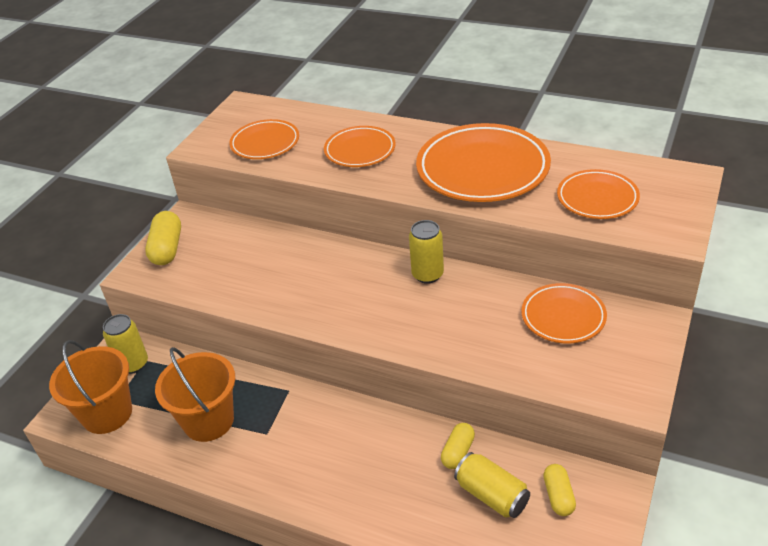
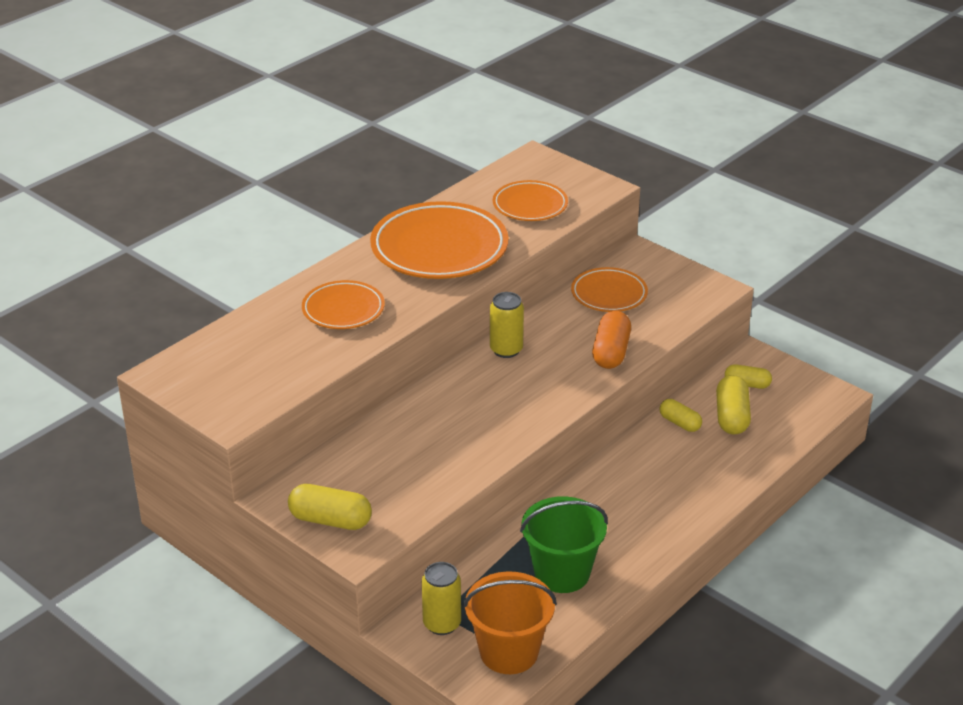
camera: 75 degrees left, 5 degrees down
orange bucket [155,347,235,442] -> green bucket [520,496,608,593]
orange plate [229,119,299,159] -> none
yellow can [454,452,530,518] -> yellow capsule [716,375,751,435]
none -> orange capsule [592,311,631,369]

